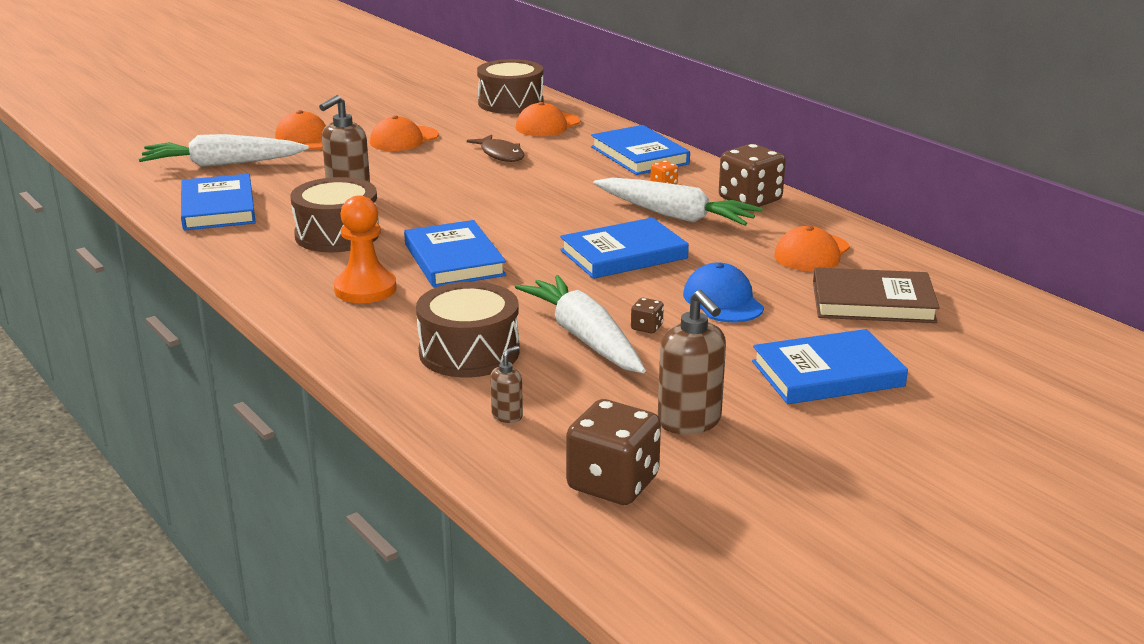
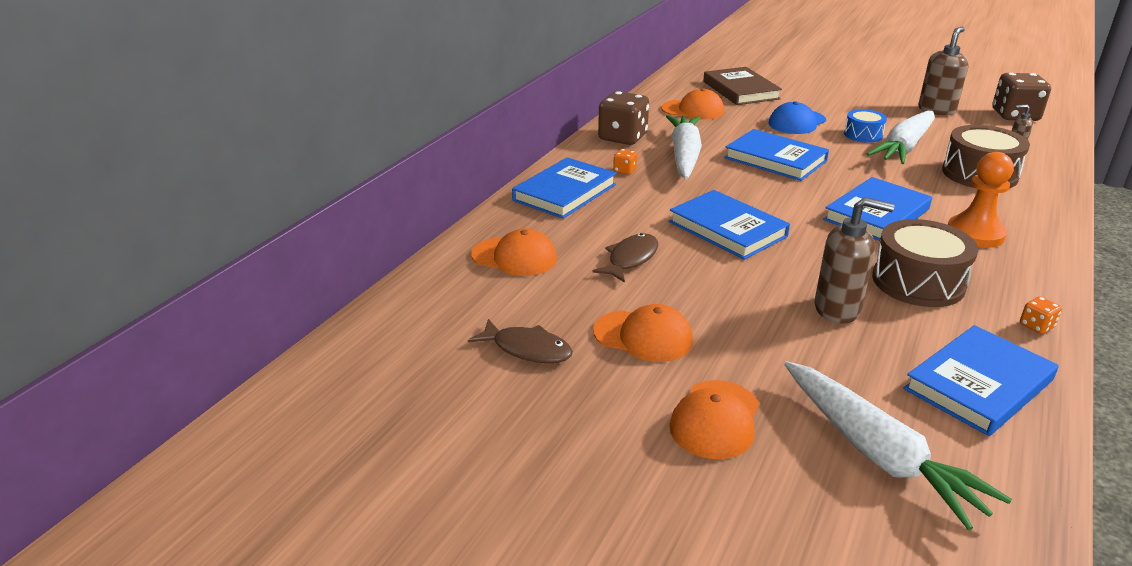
camera: 115 degrees left, 5 degrees up
brown drum [477,59,544,114] -> none
brown dice [631,298,664,333] -> blue drum [844,109,887,143]
blue book [752,329,908,404] -> blue book moved to [669,190,790,260]
none -> brown fish [468,319,573,363]
none -> orange dice [1020,296,1062,334]

